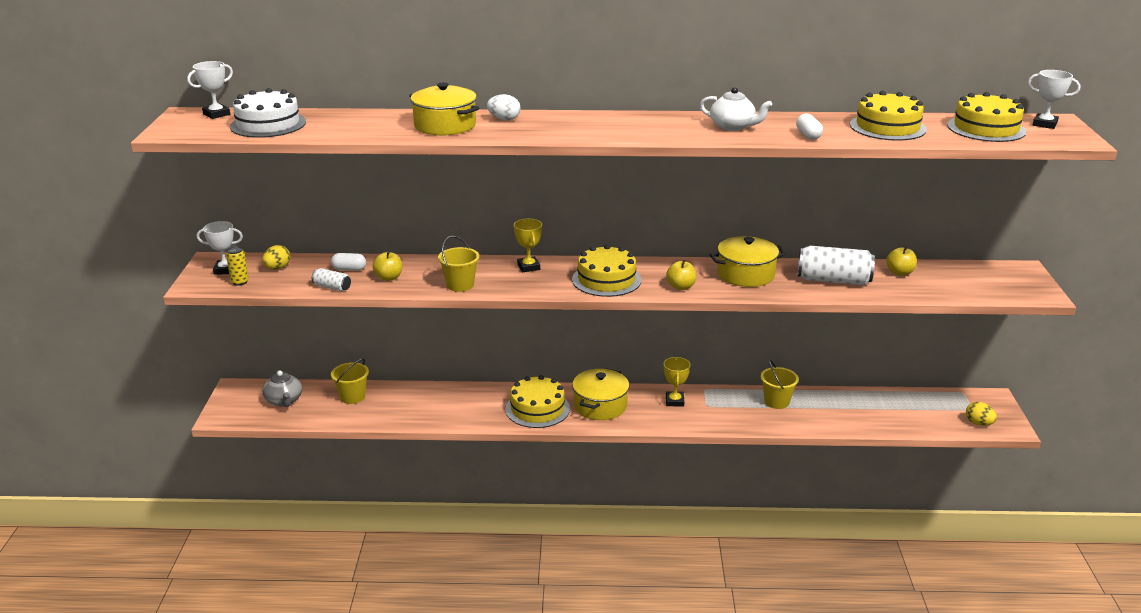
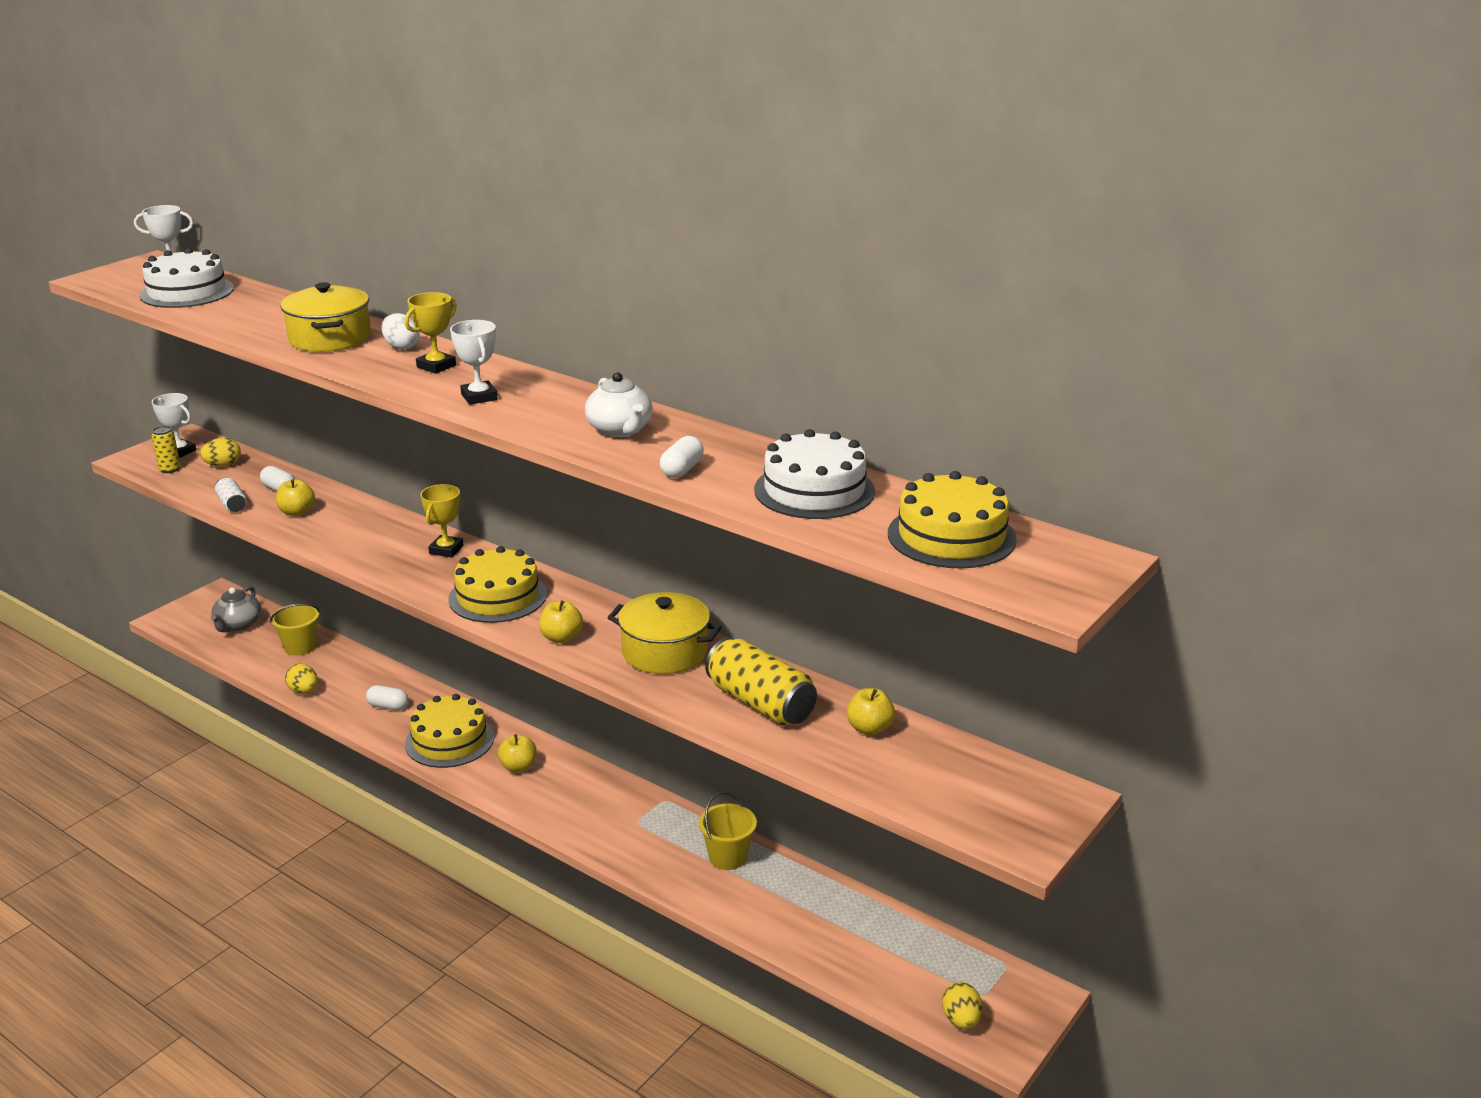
camera: 35 degrees right, 0 degrees up
yellow bucket [438,236,480,292] -> none
yellow pot [572,369,629,420] -> yellow apple [498,734,537,773]
yellow trophy [664,357,691,407] -> yellow trophy moved to [405,292,457,374]
white can [798,246,875,285] -> yellow can [705,637,817,726]
yellow cake [850,91,927,141] -> white cake [754,429,875,519]
white trophy [1028,70,1080,129] -> white trophy moved to [450,320,498,405]
none -> yellow egg [285,664,318,694]
none -> white capsule [366,685,408,710]

